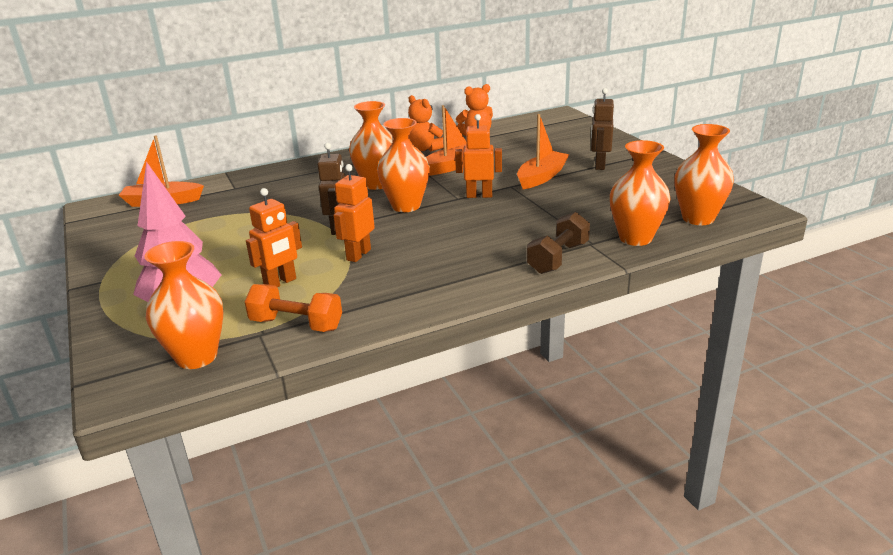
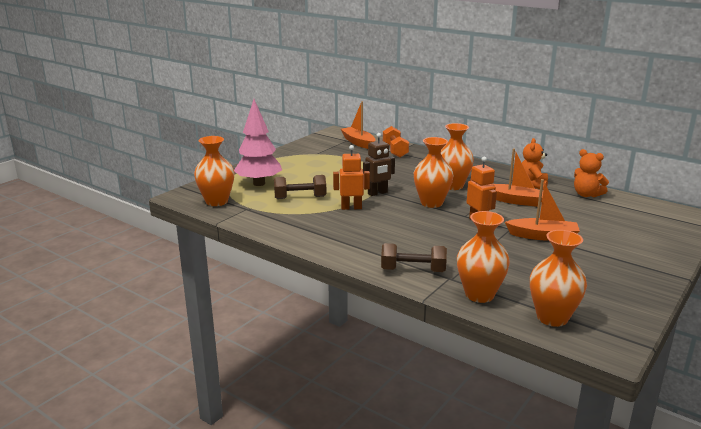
camera: 60 degrees right, 5 degrees down
orange dumbbell [245,284,342,332] -> orange dumbbell moved to [383,126,409,157]
orange robot [246,188,302,287] -> brown dumbbell [274,175,326,199]
brown robot [591,88,614,170] -> none

